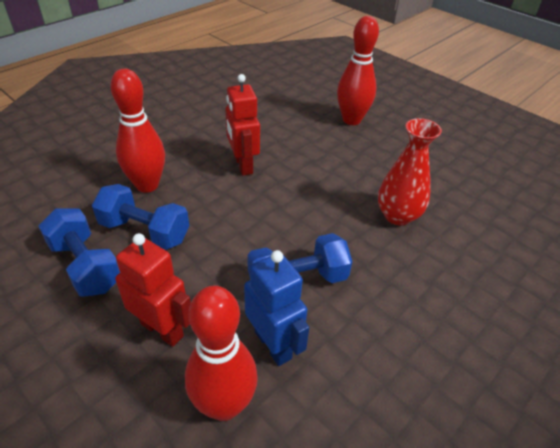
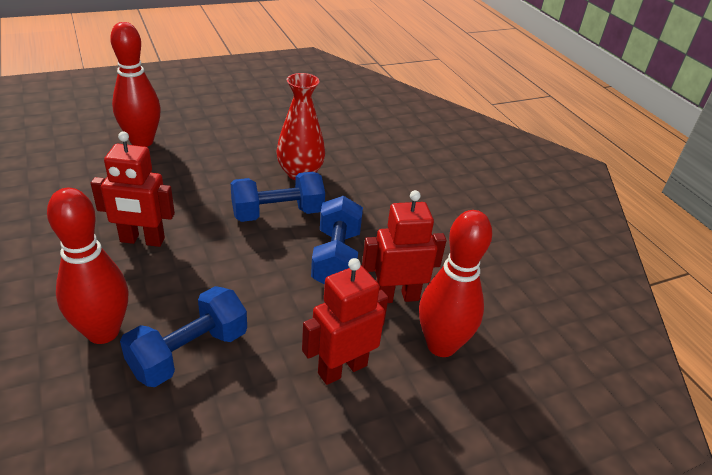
camera: 70 degrees left, 5 degrees down
blue dumbbell [38,208,120,297] -> blue dumbbell moved to [230,172,325,222]
blue robot [244,250,309,366] -> red robot [362,190,446,303]

